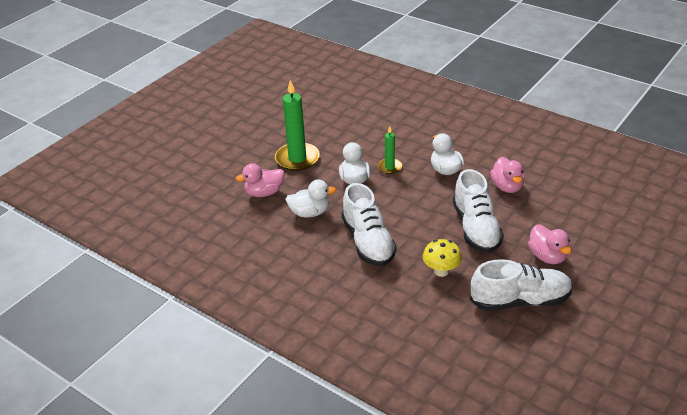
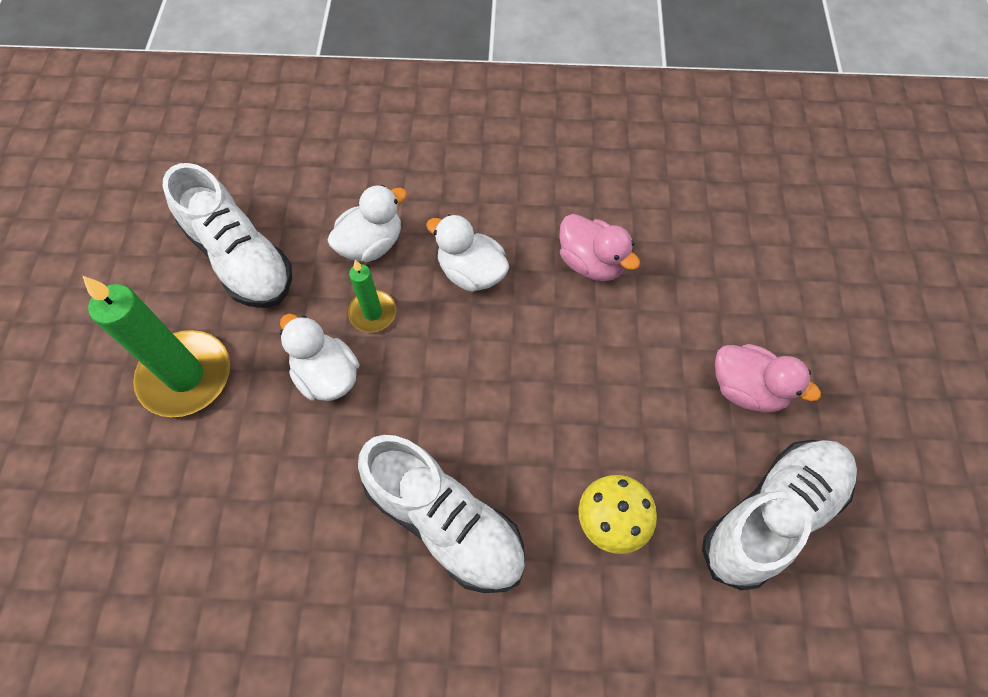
camera: 35 degrees left, 25 degrees up
pink duck [236,163,284,197] -> none
white duck [285,180,337,217] -> white duck moved to [327,185,407,262]
white shoe [453,169,504,253] -> white shoe moved to [163,163,292,308]

